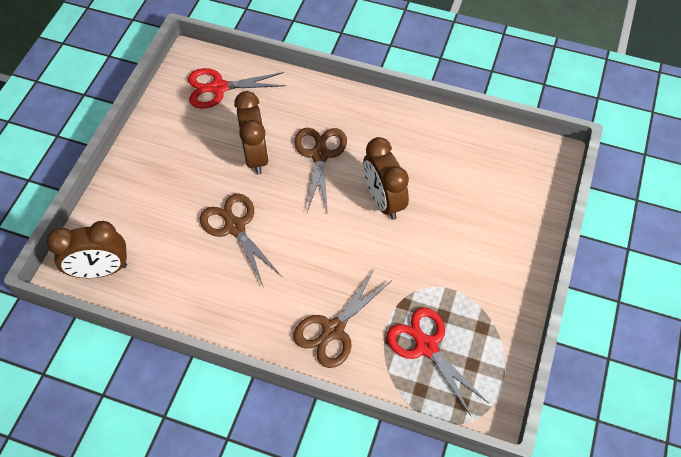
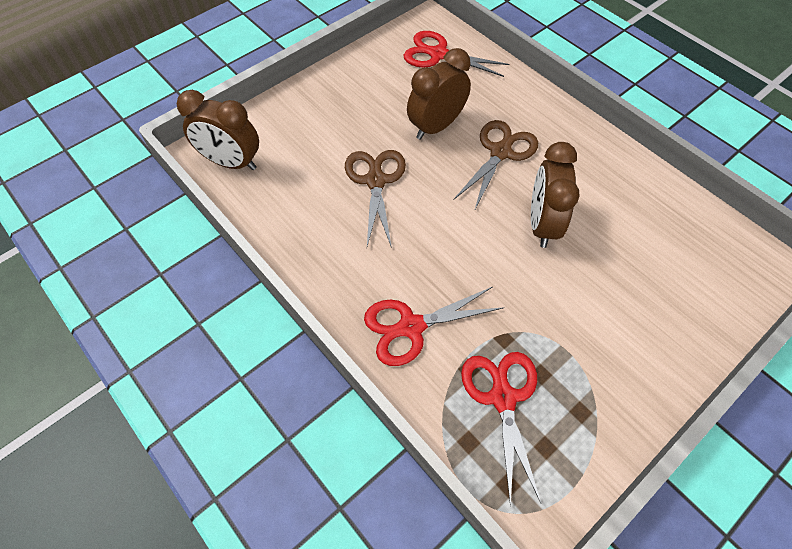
camera: 30 degrees right, 0 degrees up
brown clock [234,91,269,175] -> brown clock turned 150 degrees counterclockwise [407,48,471,140]
brown scissors [293,269,391,368] -> red scissors [364,287,504,366]

